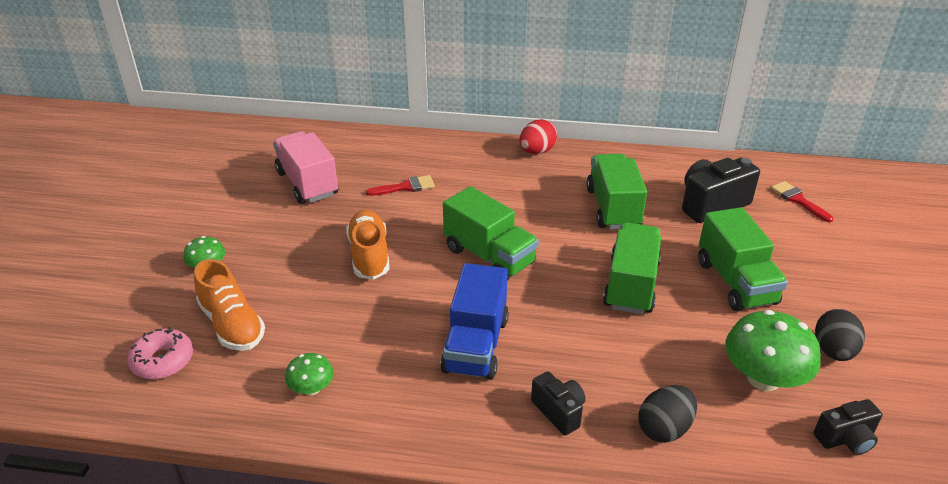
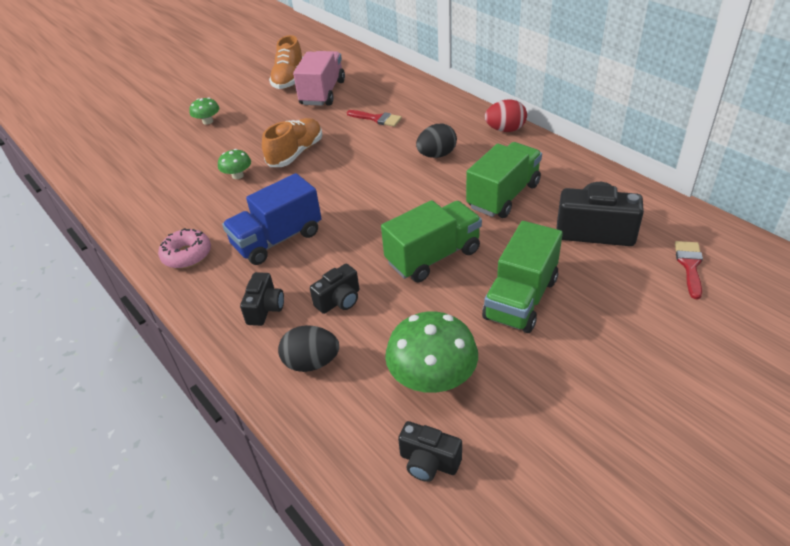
camera: 45 degrees right, 5 degrees up
pink donut [127,327,193,379] -> pink donut moved to [158,228,211,269]
orange shoe [194,259,265,351] -> orange shoe moved to [269,35,303,89]
green mushroom [285,353,334,396] -> green mushroom moved to [218,149,251,179]
green truck [443,186,539,281] -> none
black egg [815,309,865,361] -> black egg moved to [416,124,457,158]
none -> black camera [310,264,359,314]

